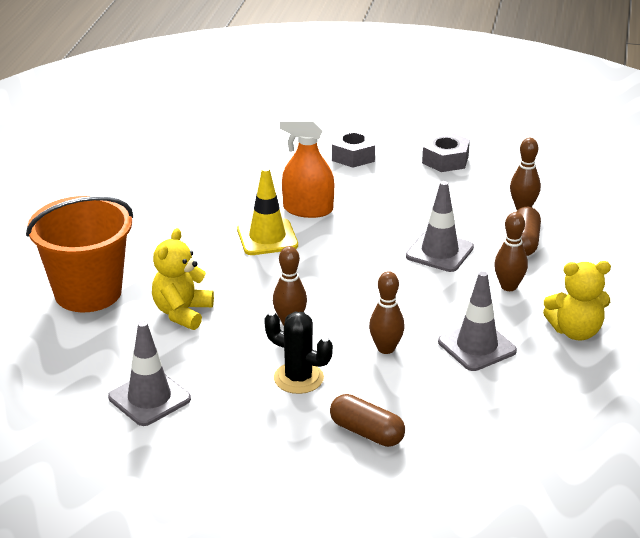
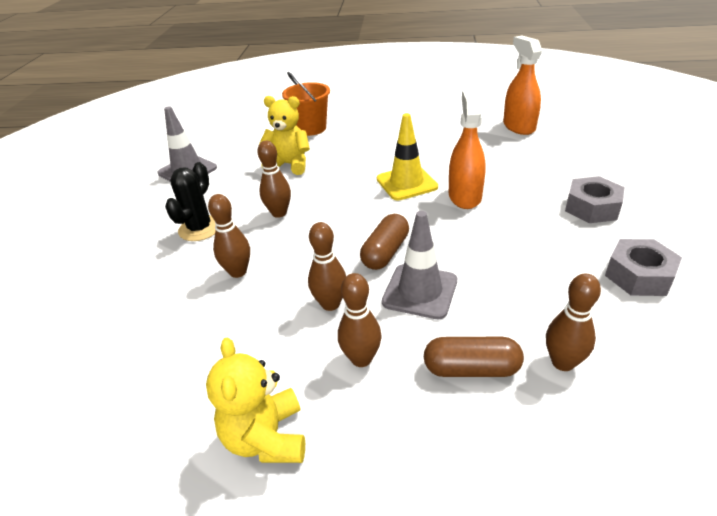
camera: 85 degrees right, 5 degrees up
orange bucket [26,196,133,312] -> orange bucket [282,72,330,136], size x0.65
brown capsule [330,394,405,447] -> brown capsule moved to [360,214,409,270]
grey traffic cone [438,271,517,371] -> none
none -> brown bowling pin [308,222,346,311]
none -> orange spray bottle [503,36,542,135]

